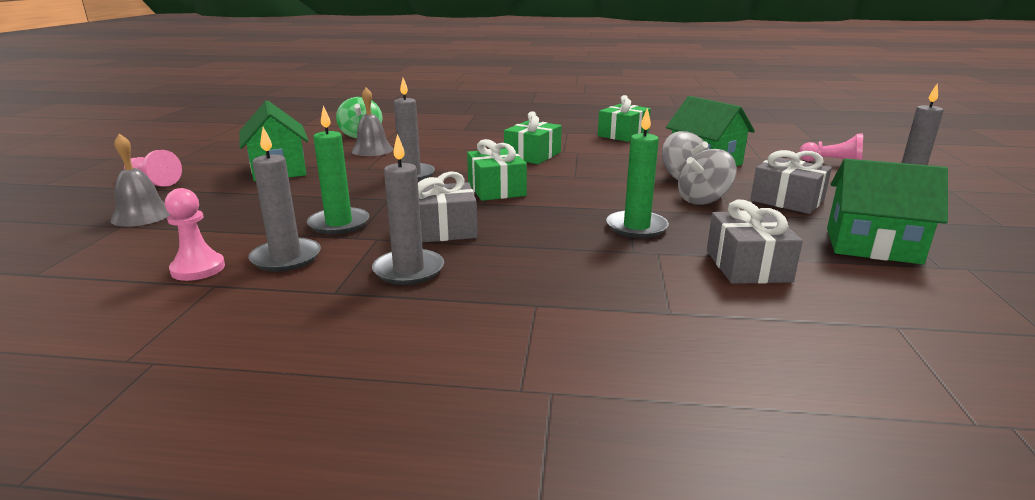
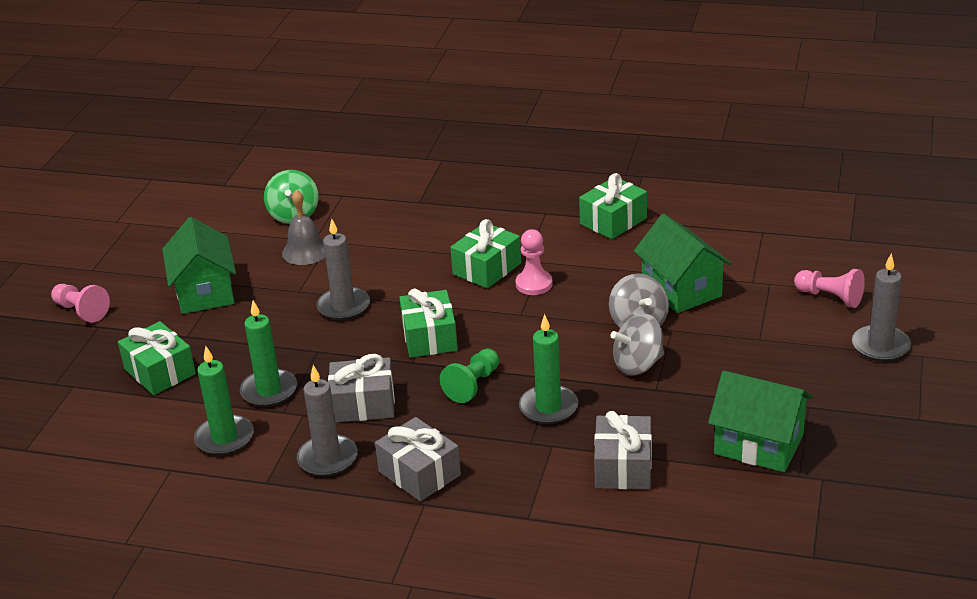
camera: 10 degrees right, 10 degrees up
grey bell [110,133,170,227] -> none
pink pawn [165,188,225,281] -> pink pawn moved to [515,229,553,295]
grey candle [248,127,321,272] -> green candle [194,346,254,455]
grey gift [750,150,832,214] -> grey gift moved to [375,417,461,502]
none -> green gift [118,321,196,395]
none -> green pawn [440,349,499,403]

